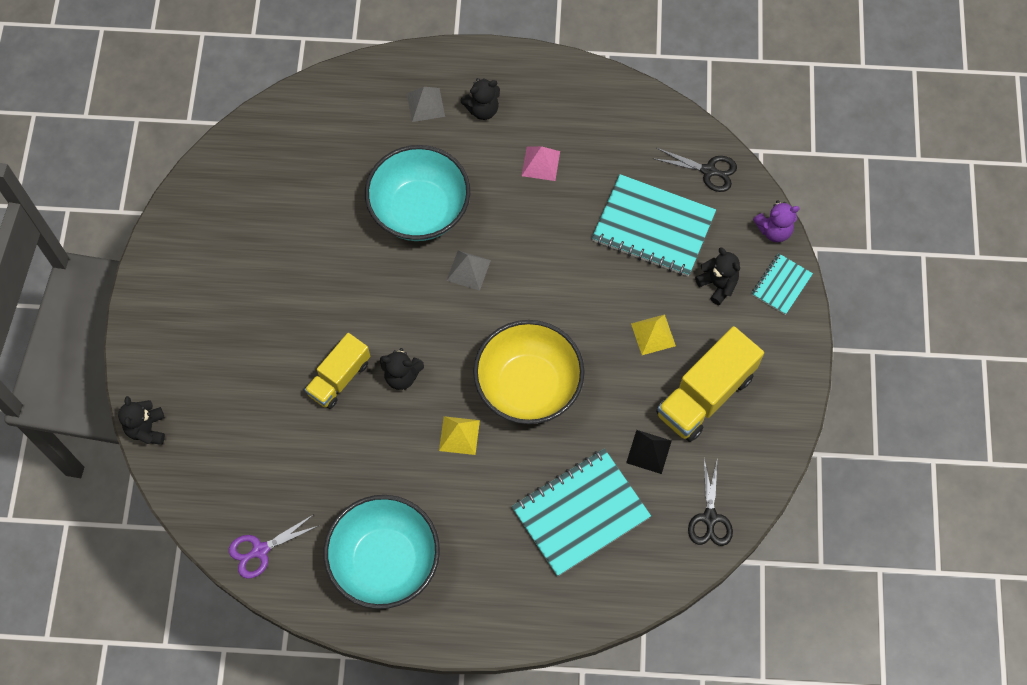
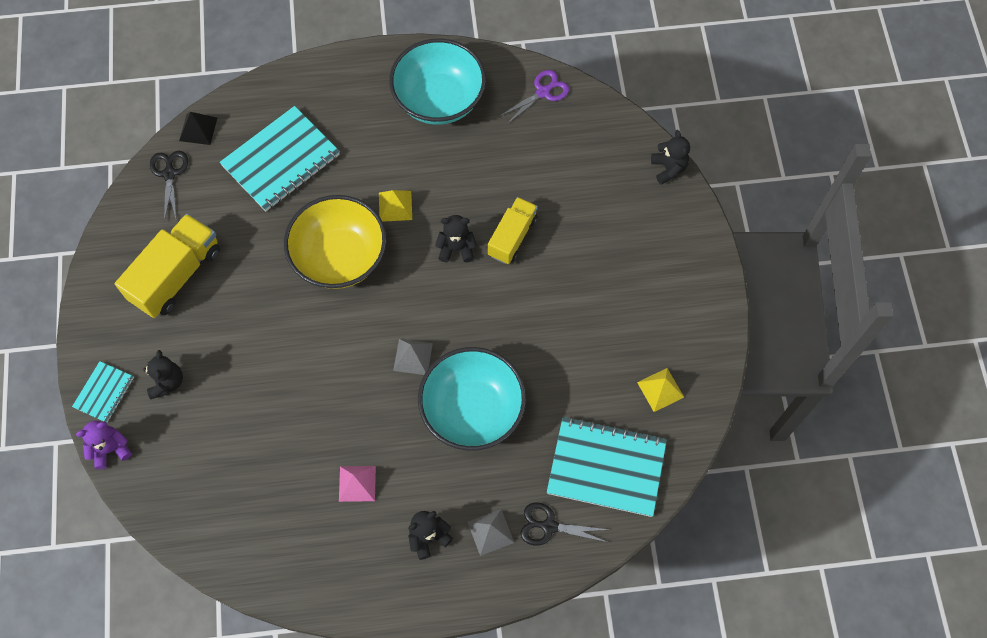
camera: 170 degrees right, 0 degrees up
turquoise notebook [592,174,716,276] -> turquoise notebook moved to [547,417,667,517]
black pyramid [626,430,672,474] -> black pyramid moved to [179,112,217,145]
yellow pyramid [631,314,676,355] -> yellow pyramid moved to [637,368,684,412]
black scissors [653,148,737,192] -> black scissors moved to [520,502,609,545]
black teddy bear [695,247,740,305] -> black teddy bear turned 135 degrees counterclockwise [143,350,183,399]

